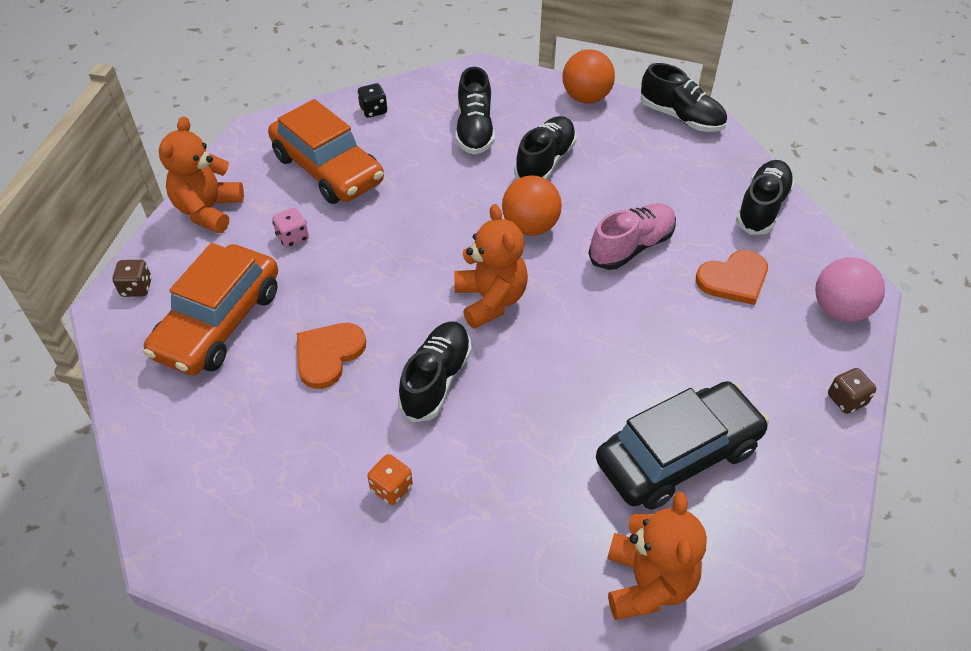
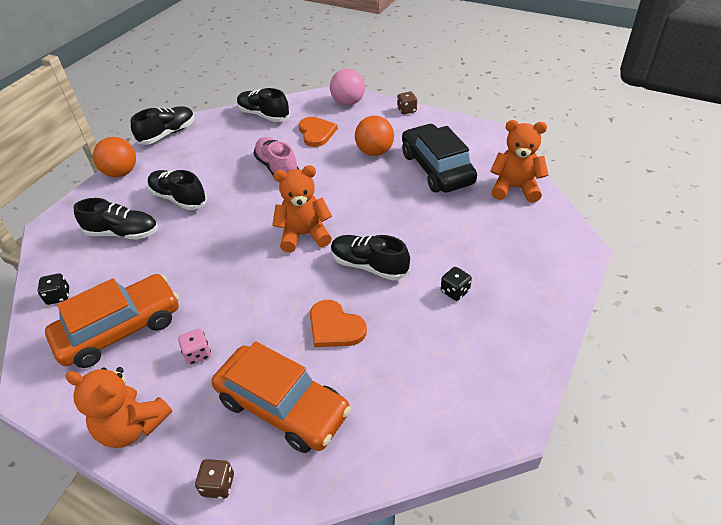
camera: 80 degrees left, 5 degrees down
orange dice [367,454,413,505] -> black dice [441,267,472,301]
orange ball [502,175,562,236] -> orange ball moved to [355,116,394,156]

